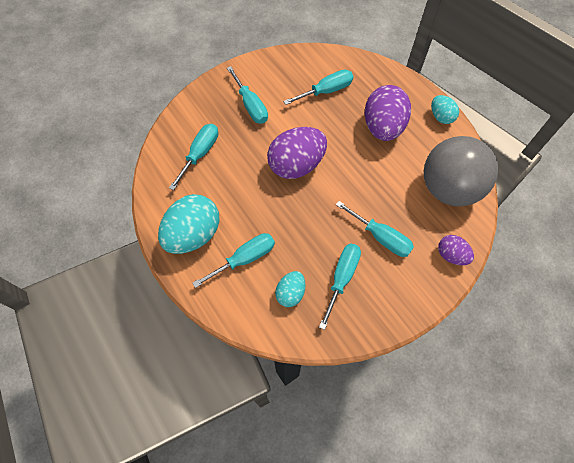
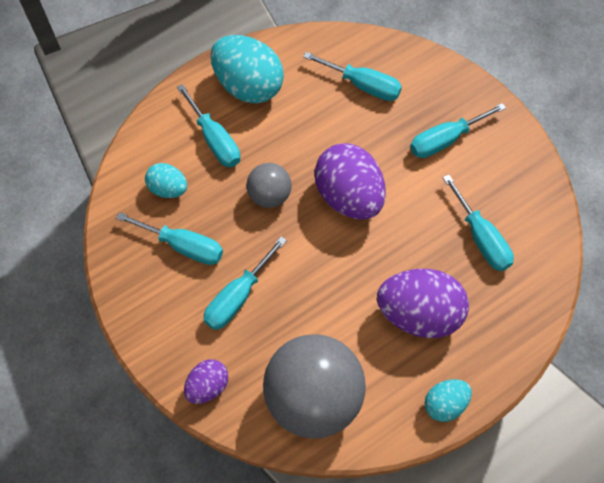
camera: 90 degrees right, 0 degrees up
none -> grey ball [246,163,292,208]

